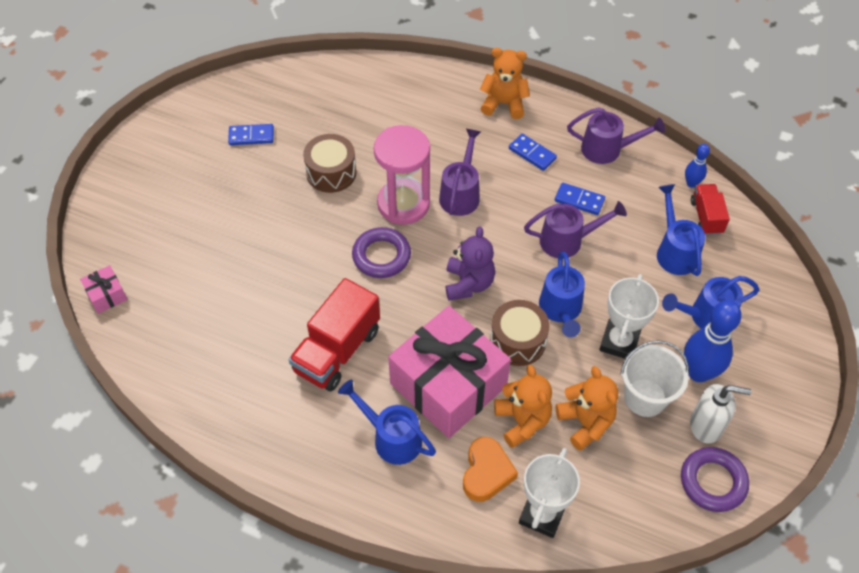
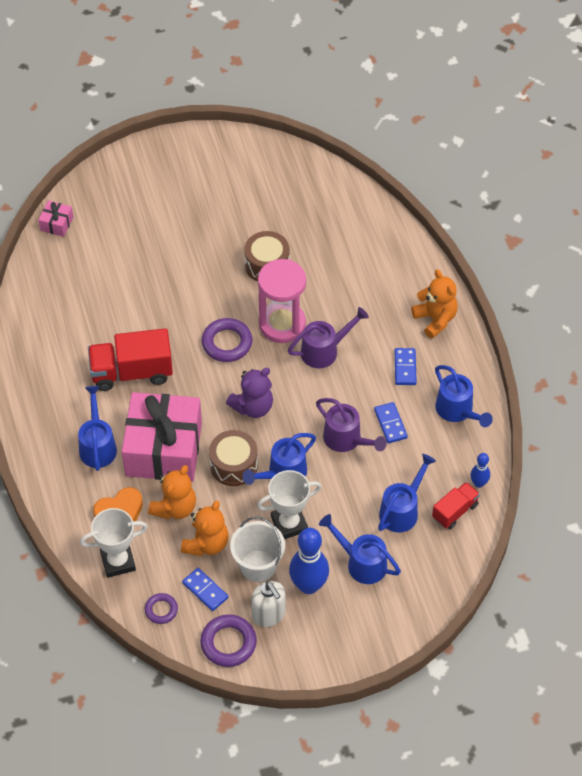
camera: 50 degrees right, 0 degrees up
blue domino [228,124,274,145] -> blue domino moved to [182,568,228,611]
purple watering can [567,107,665,164] -> blue watering can [435,365,493,427]
none -> purple ring [145,593,178,624]

